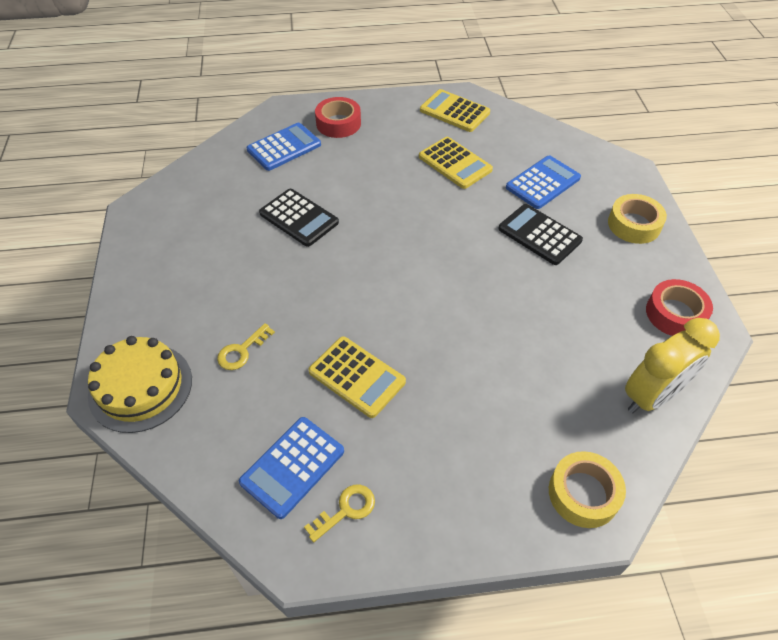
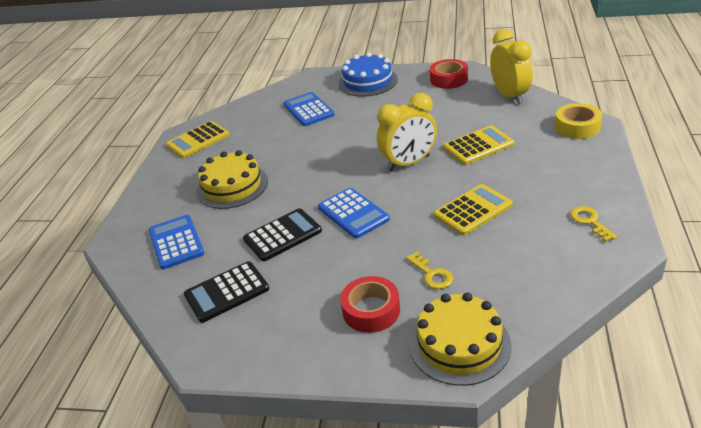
camera: 70 degrees left, 15 degrees down
blue calculator [239,417,344,519] -> blue calculator moved to [318,188,390,238]
red tape [315,97,361,138] -> red tape moved to [340,276,400,333]
yellow calculator [419,137,493,189] -> yellow calculator moved to [443,125,515,165]
black calculator [498,204,583,265] -> black calculator moved to [184,261,269,323]
yellow tape [608,194,667,244] -> blue cake [338,53,398,97]
none -> yellow cake [196,150,268,209]
none -> yellow clock [377,93,437,171]

